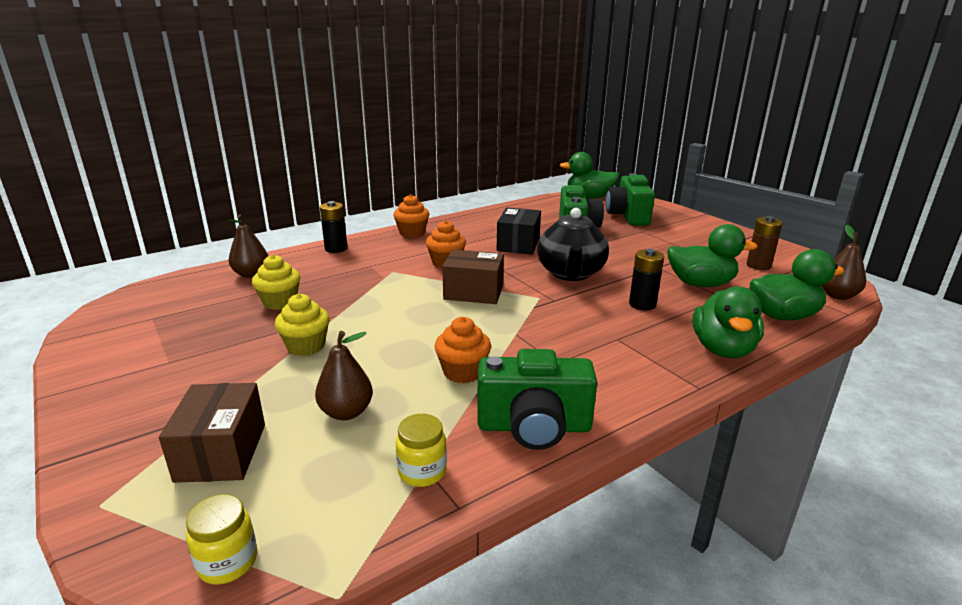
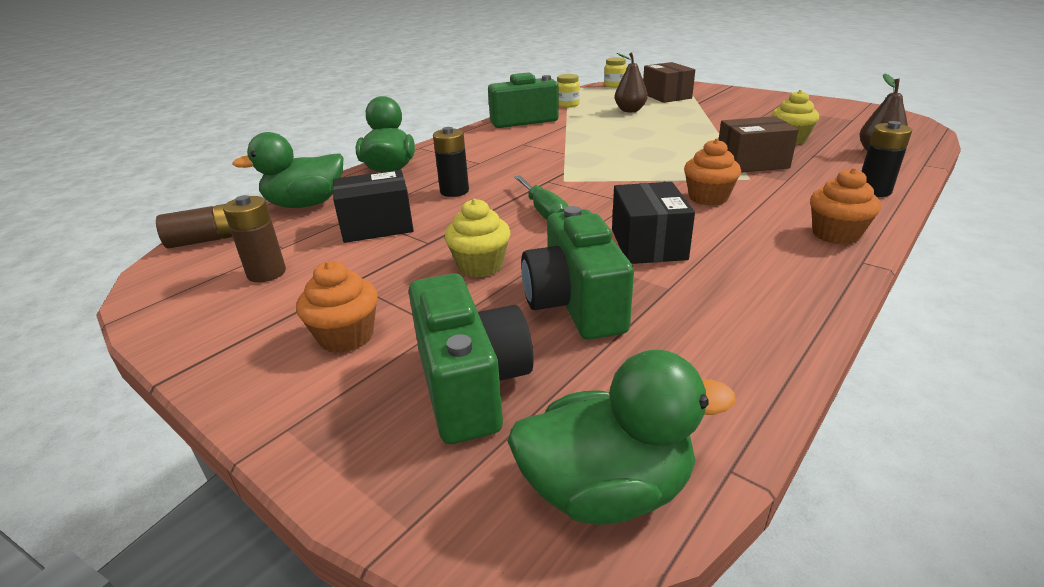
camera: 165 degrees right, 5 degrees up
yellow cupcake [275,293,330,356] -> yellow cupcake moved to [444,198,510,277]
orange cupcake [434,317,491,383] -> orange cupcake moved to [296,261,378,353]
brown box [442,249,504,304] -> brown box moved to [718,116,799,173]
black teapot [537,208,609,281] -> green screwdriver [514,175,568,220]
green duck [667,224,758,287] -> black box [333,170,414,243]
brown pear [822,225,866,300] -> brown battery [156,204,232,249]

